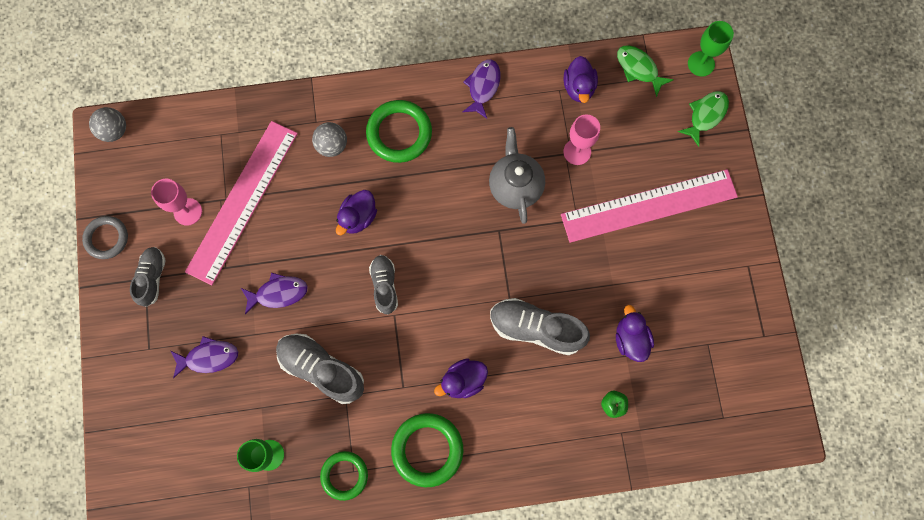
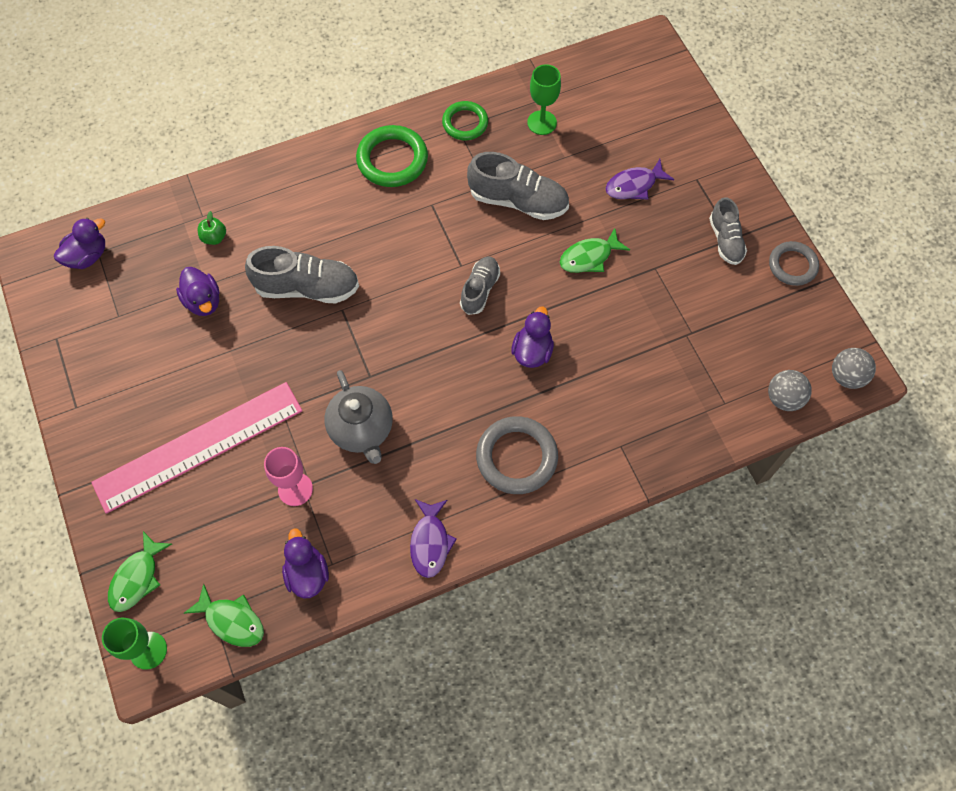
camera: 165 degrees right, 10 degrees down
pink goblet [151,179,202,226] -> none
pink ruler [185,121,298,285] -> none
purple fish [241,272,308,314] -> green fish [560,228,630,273]
grey ball [312,122,347,157] -> grey ball moved to [768,370,812,411]
green ring [366,100,432,163] -> grey ring [476,416,558,494]
grey shoe [369,255,398,315] -> grey shoe turned 135 degrees counterclockwise [460,256,500,315]
purple duck [434,358,488,398] -> purple duck moved to [54,218,105,269]

